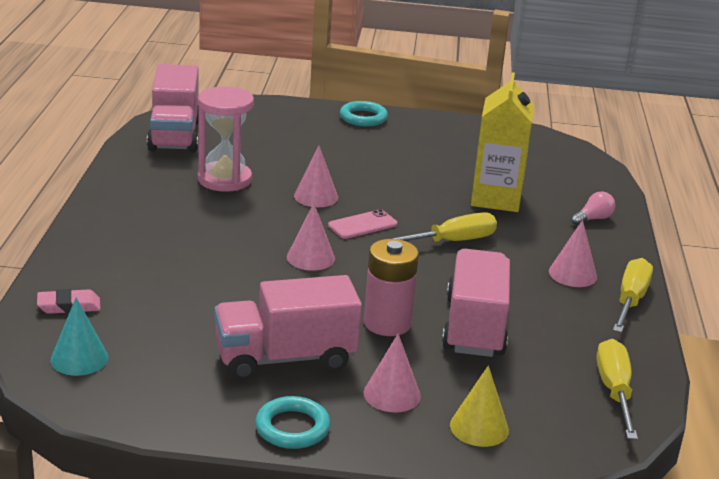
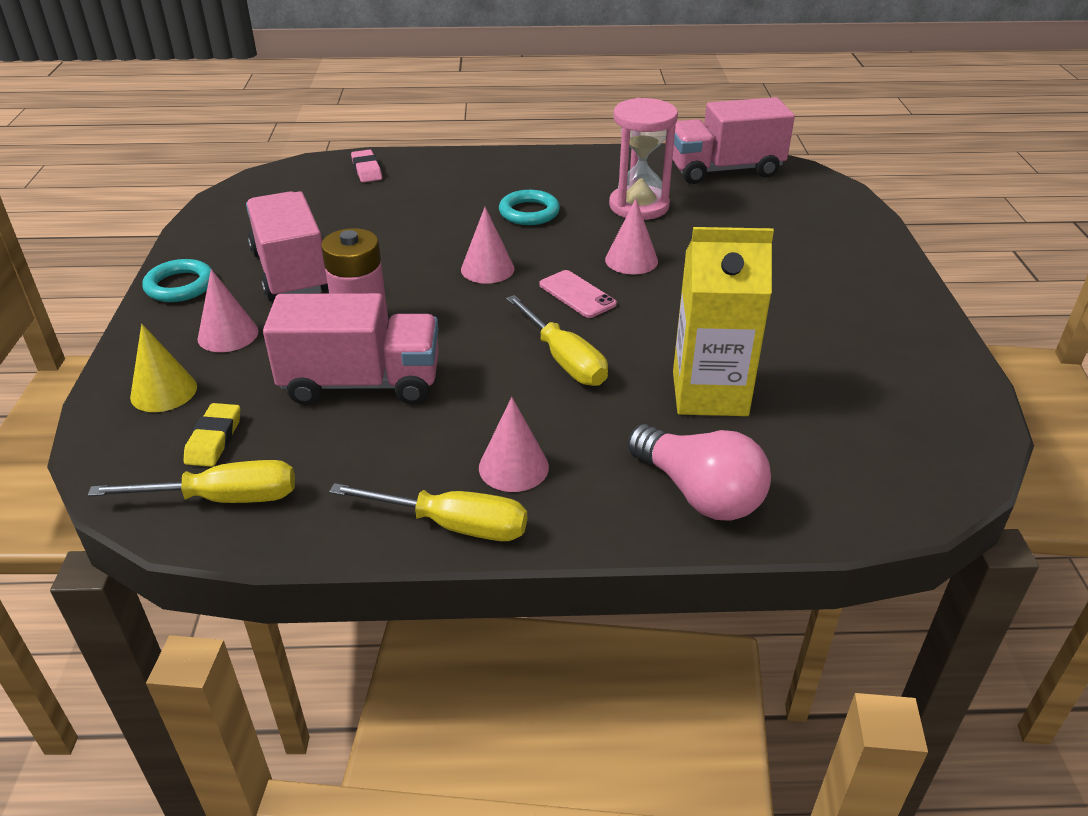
camera: 85 degrees right, 10 degrees up
turquoise cone [51,298,108,376] -> none
turquoise ring [340,101,388,126] -> turquoise ring moved to [499,190,560,225]
pink light bulb [571,191,615,225] -> pink light bulb [627,424,771,521], size x1.92
none -> yellow eraser [183,403,240,467]

